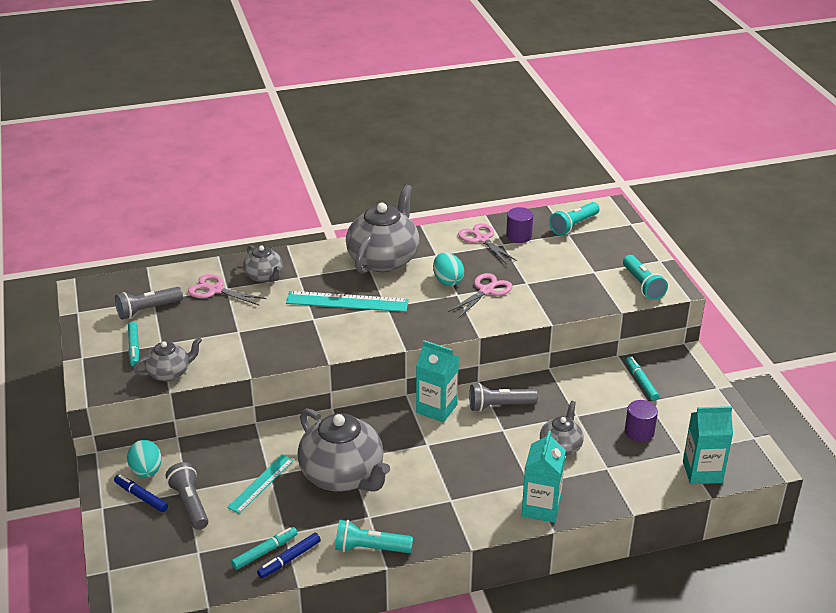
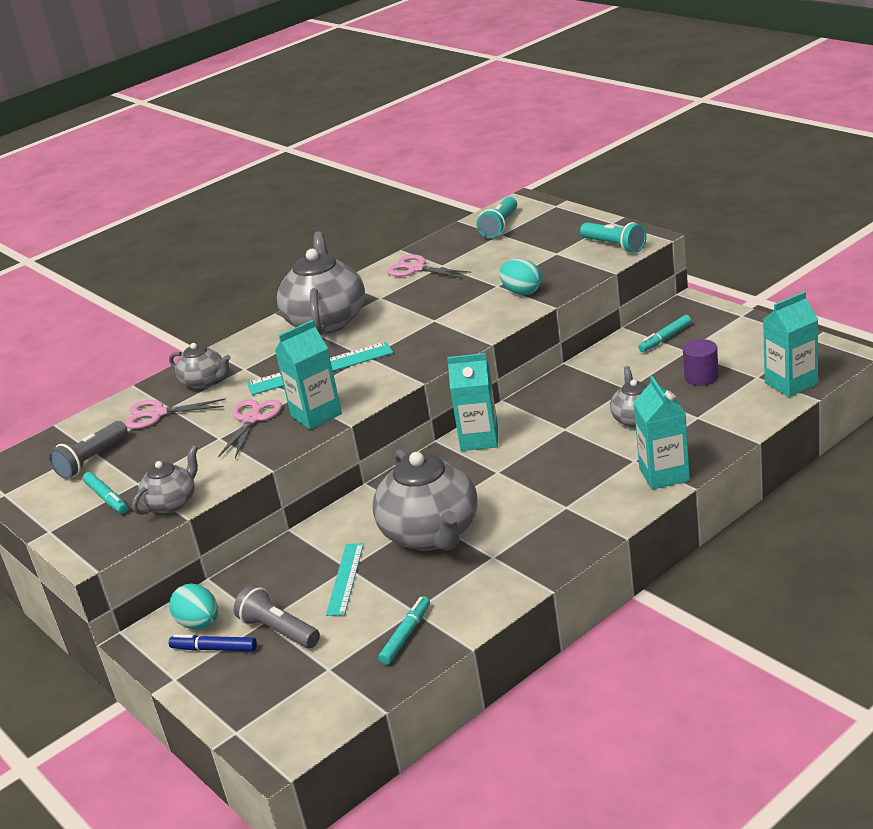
camera: 20 degrees left, 5 degrees down
blue marker [257,533,321,578] -> none
grey teapot [298,408,390,492] -> grey teapot turned 45 degrees clockwise [373,449,478,551]
turquoise flashlight [335,520,413,553] -> none
turquoise egg [433,252,464,286] -> turquoise egg moved to [499,259,542,295]
pink scissors [448,273,512,318] -> pink scissors moved to [218,400,282,458]
grey flashlight [469,383,538,412] -> none
purple cylinder [506,207,533,243] -> none
turquoise marker [626,356,659,401] -> turquoise marker turned 90 degrees counterclockwise [638,315,691,352]
none -> turquoise carton [275,320,342,430]

